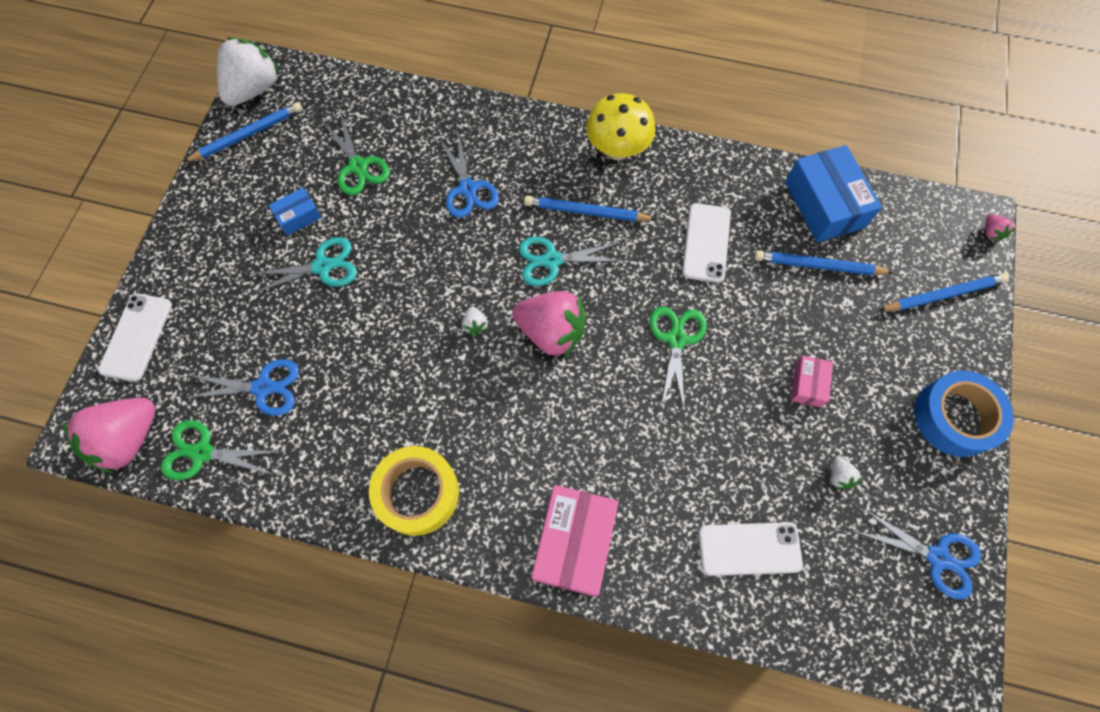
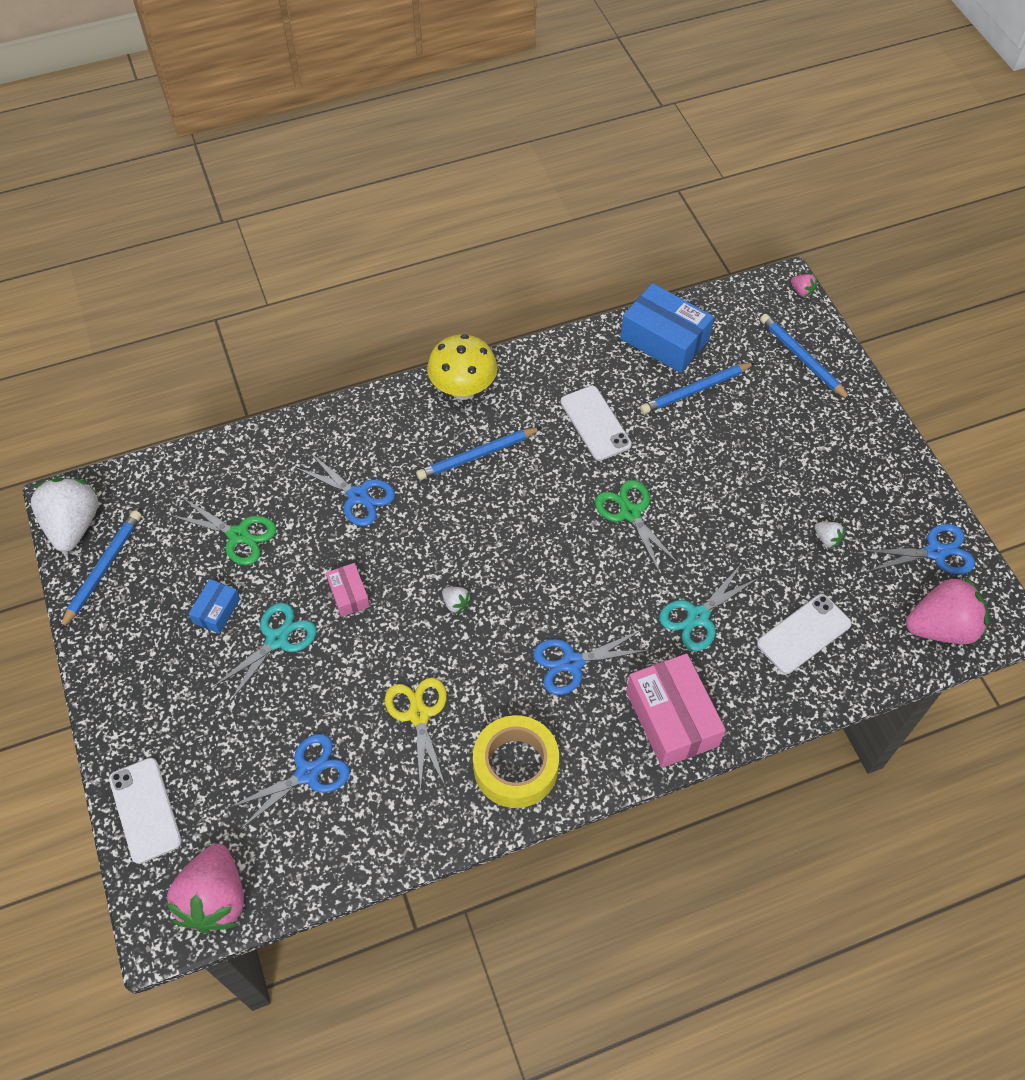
camera: 35 degrees left, 10 degrees down
green scissors [161,420,281,480] -> none
pink strawberry [512,291,587,358] -> pink strawberry moved to [906,575,988,644]
turquoise scissors [519,237,623,286] -> turquoise scissors moved to [659,563,758,651]
pink box [791,356,833,407] -> pink box moved to [326,563,370,617]
blue pencil [878,273,1009,311] -> blue pencil turned 75 degrees counterclockwise [760,314,851,401]
blue tape [914,371,1014,457] -> none
none -> yellow scissors [385,677,447,792]
none -> blue scissors [533,630,650,695]

